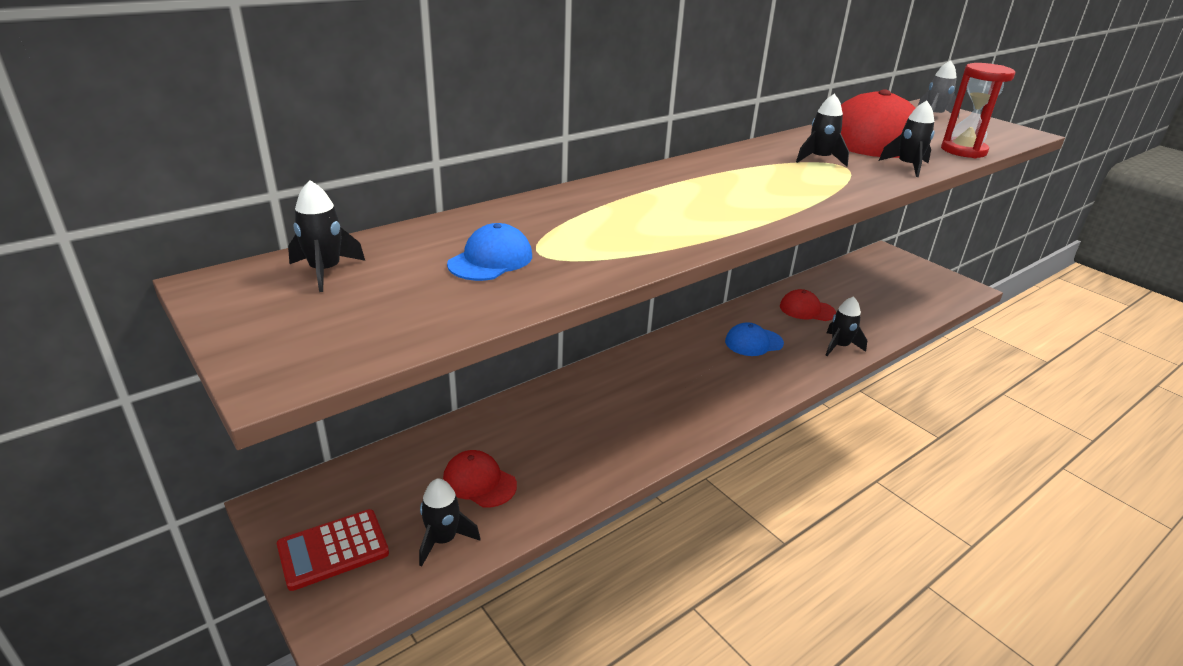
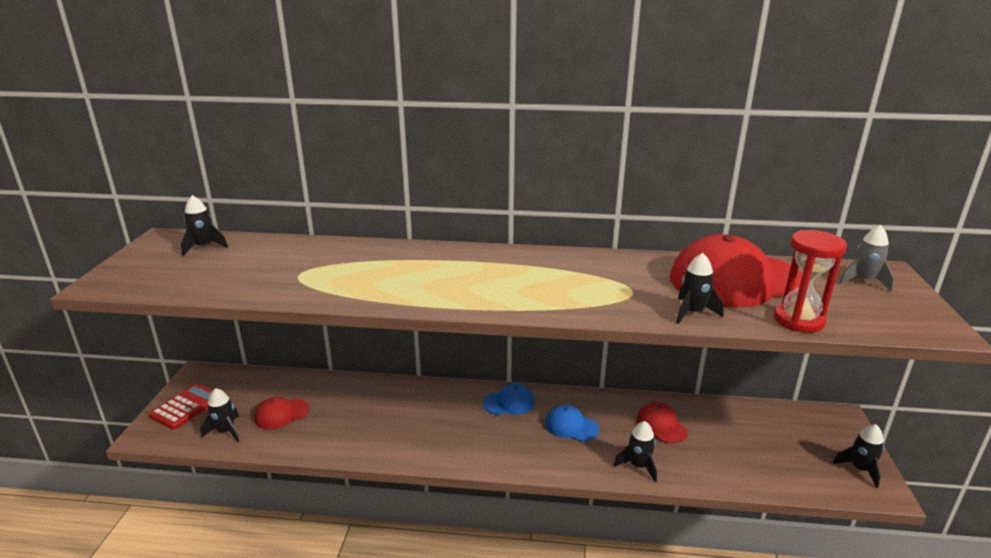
camera: 45 degrees right, 5 degrees down
red calculator [277,509,389,591] -> red calculator turned 105 degrees clockwise [149,384,213,429]
red cap [443,450,517,507] -> red cap turned 105 degrees counterclockwise [254,397,309,429]
blue cap [447,223,532,281] -> blue cap moved to [483,383,535,415]
black rocket [796,94,849,167] -> black rocket moved to [833,424,884,488]

